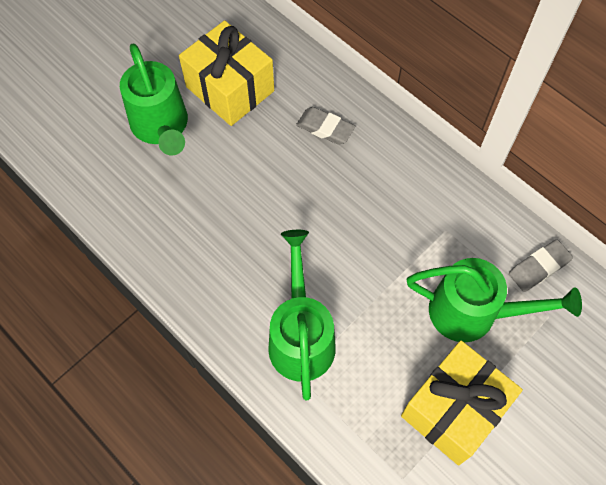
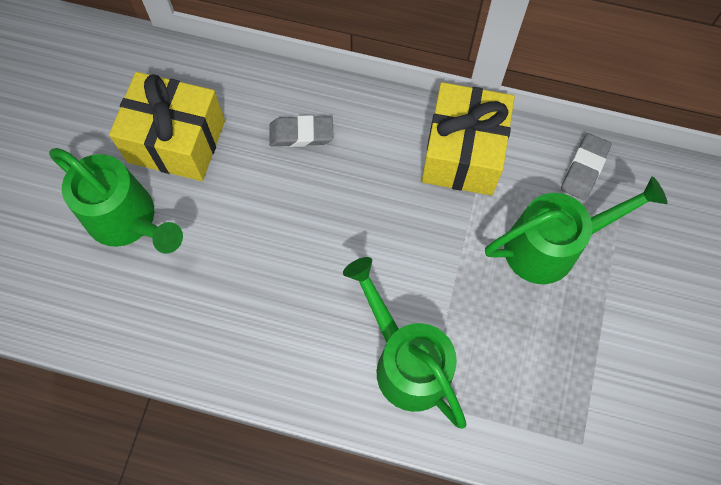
camera: 30 degrees left, 5 degrees up
yellow gift [401,341,523,465] -> yellow gift moved to [422,82,515,196]

